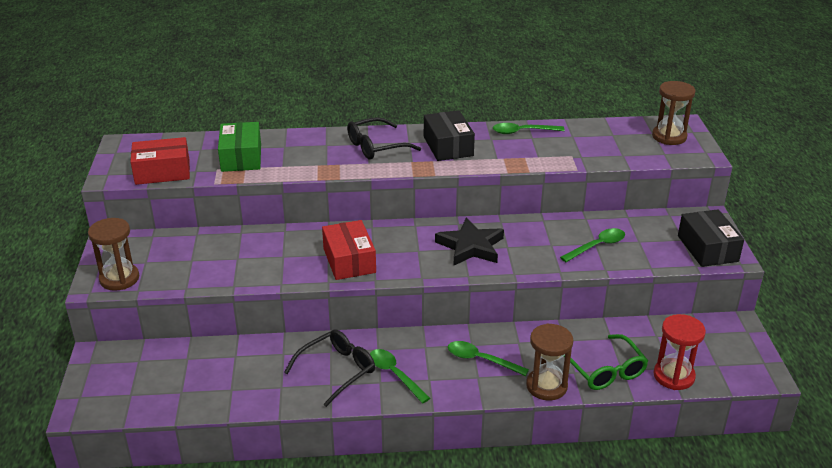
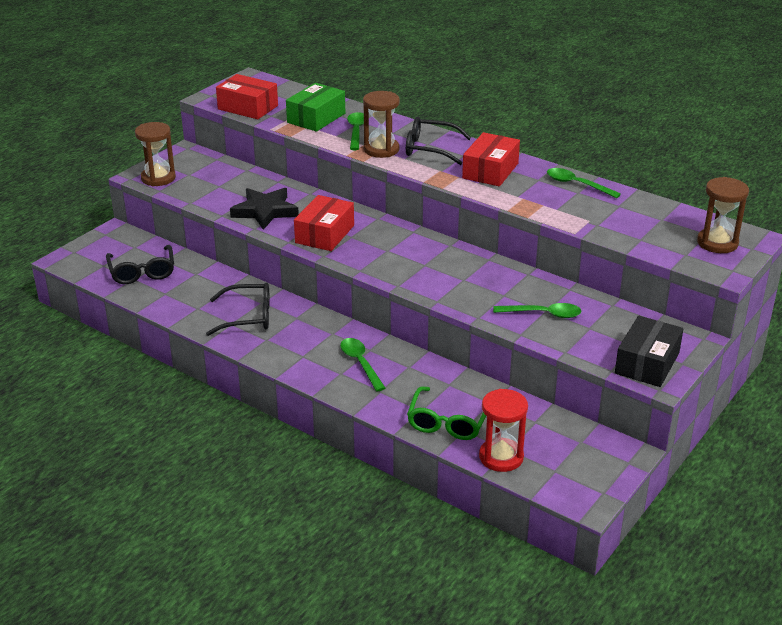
camera: 40 degrees right, 0 degrees up
green spoon [370,349,430,403] -> green spoon moved to [347,112,364,150]
black box [424,110,475,161] -> red box [462,132,520,186]
black star [435,218,504,265] -> black star moved to [230,188,299,230]
brown hourglass [526,323,574,400] -> brown hourglass moved to [363,91,400,158]
none -> black glasses [106,245,174,284]

